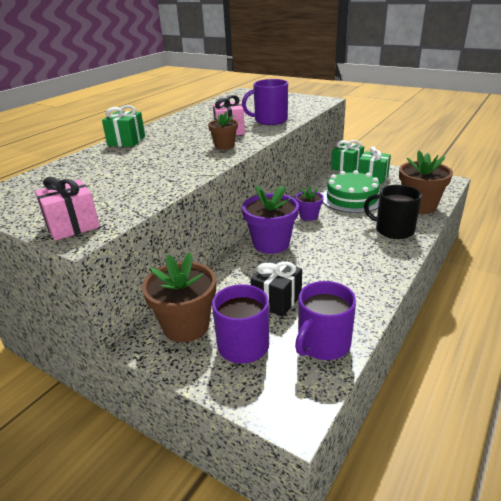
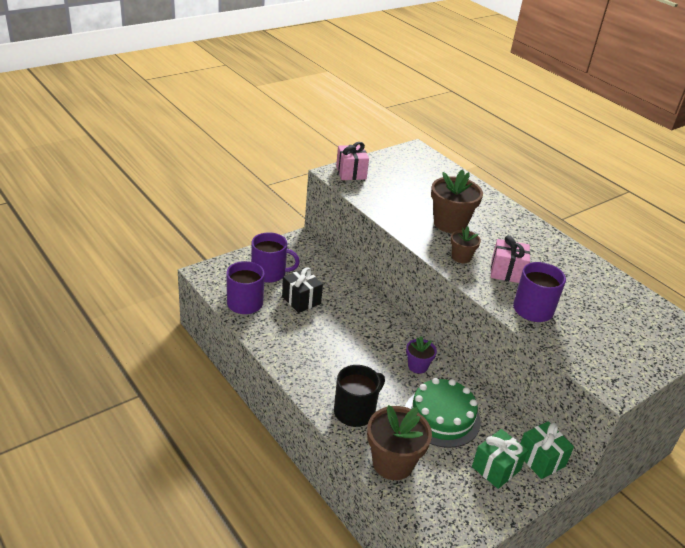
camera: 105 degrees right, 5 degrees up
green gift [102,105,145,147] -> none
brown flower pot [142,253,216,342] -> brown flower pot moved to [431,169,483,233]
purple flower pot [242,186,299,254] -> none

